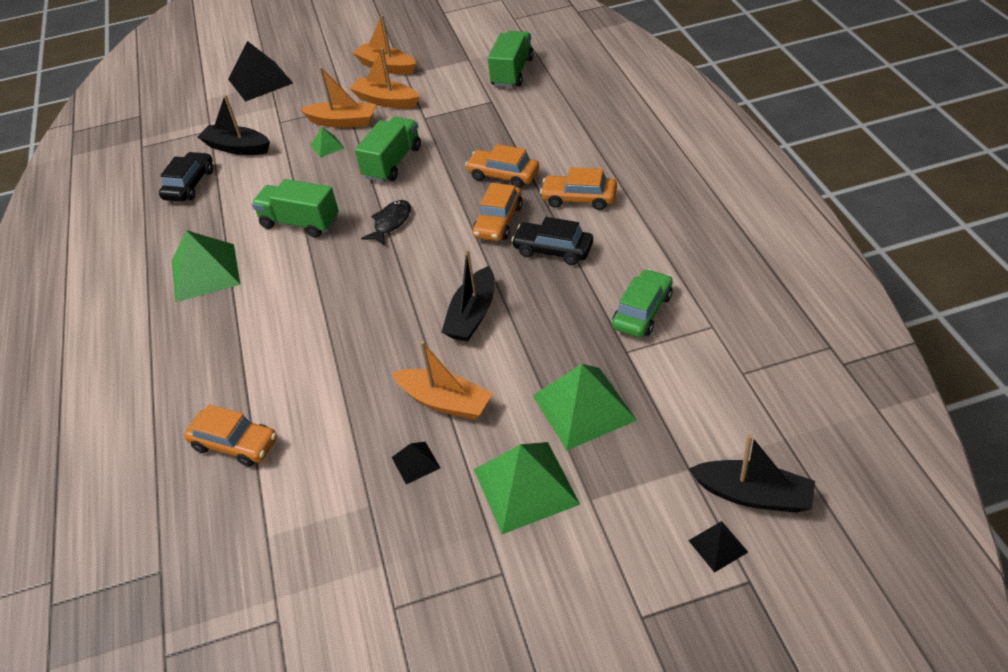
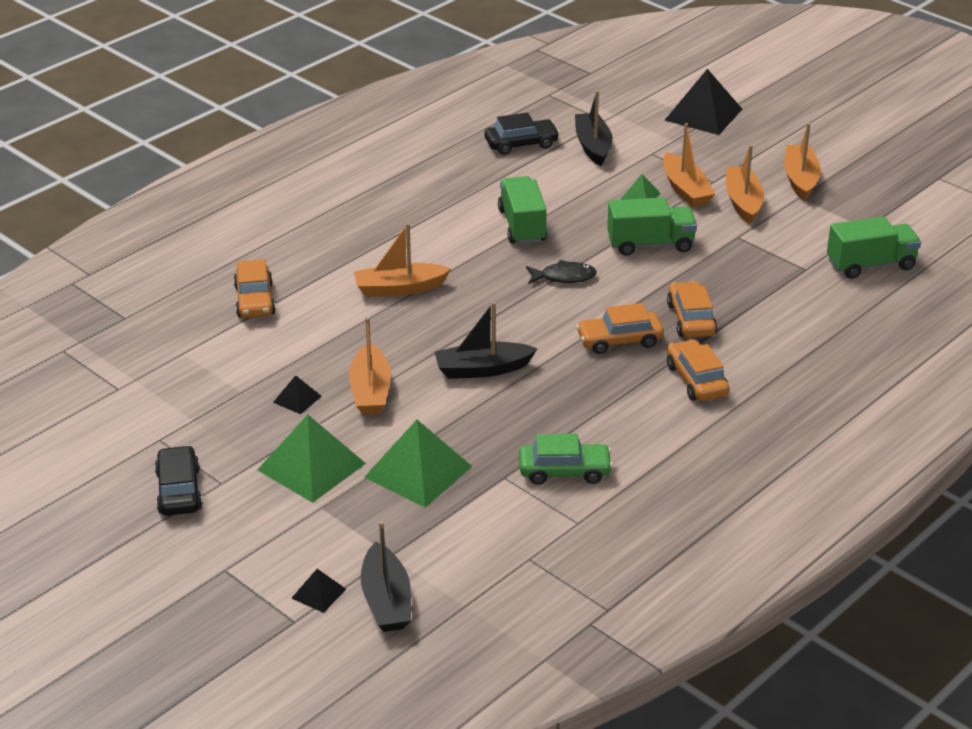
camera: 55 degrees right, 10 degrees down
green pyramid [172,230,241,302] -> none
black car [511,217,593,265] -> black car moved to [155,445,203,516]
none -> orange boat [354,223,451,297]

